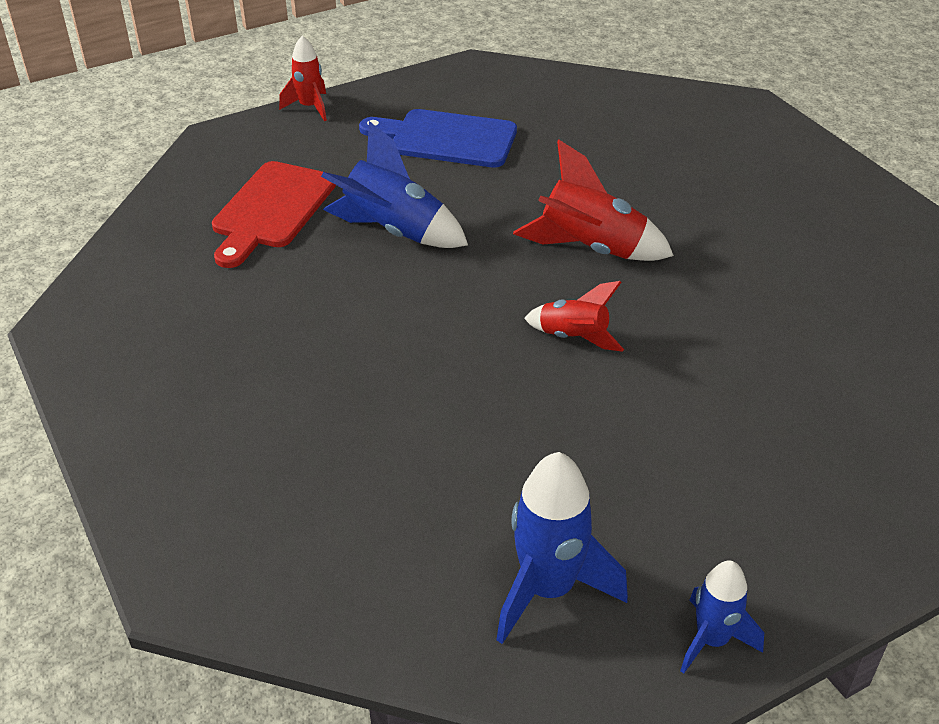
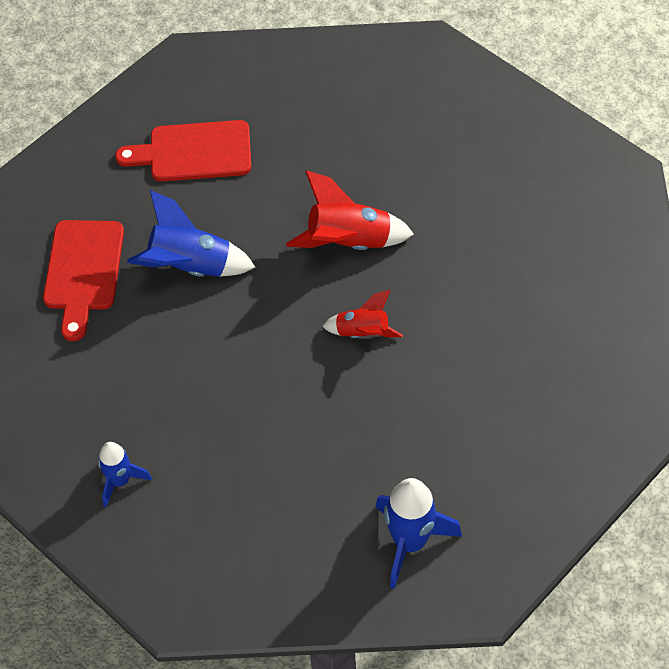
camera: 15 degrees left, 15 degrees up
red rocket [279,35,327,121] -> none
blue cutting board [359,109,517,168] -> red cutting board [115,120,251,182]
blue rocket [680,560,764,674] -> blue rocket moved to [98,442,152,507]

